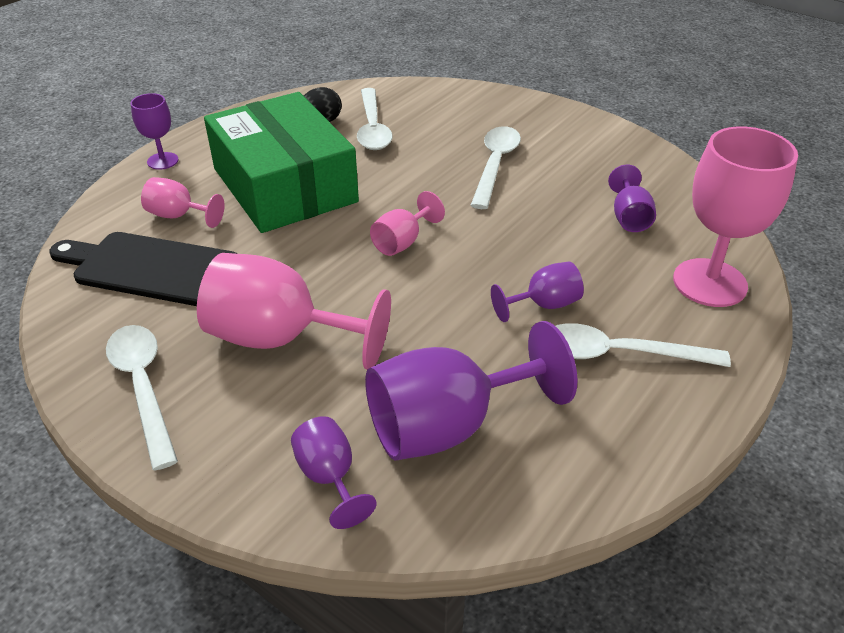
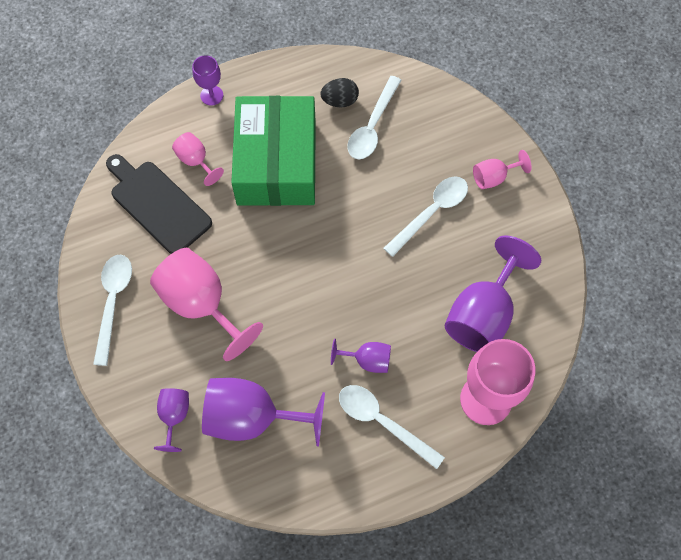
camera: 30 degrees right, 25 degrees up
pink goblet [370,191,445,256] -> pink goblet moved to [473,150,532,189]
purple goblet [608,165,656,232] -> purple goblet [444,235,541,352], size x1.95

